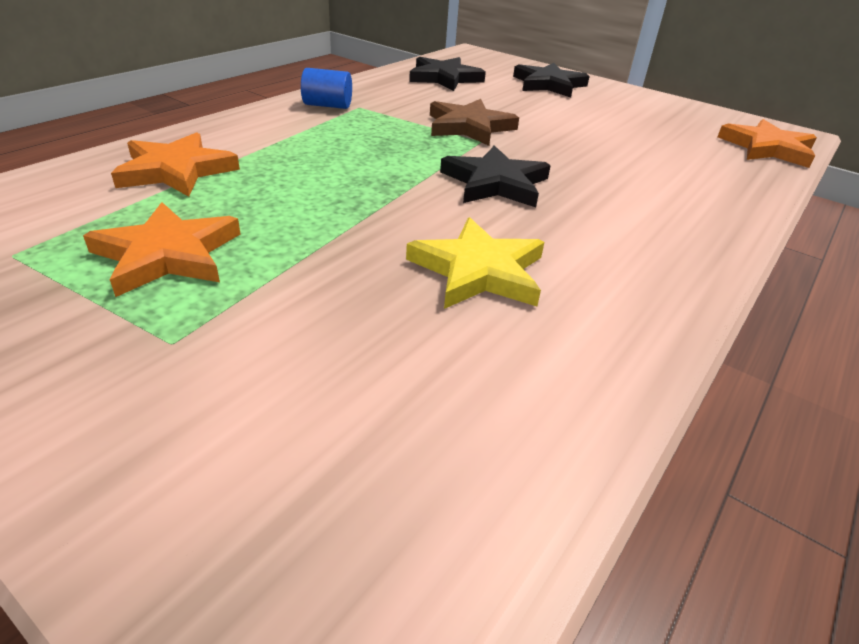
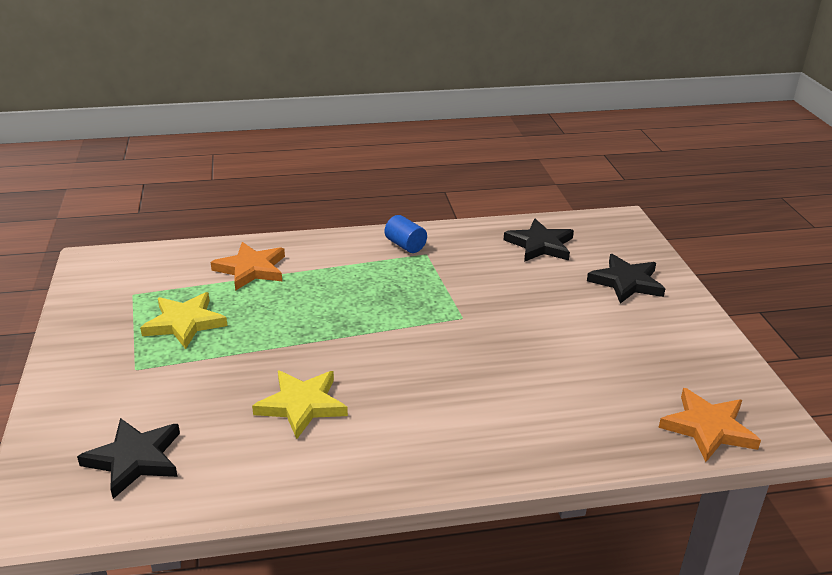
camera: 45 degrees right, 5 degrees down
orange star [83,202,241,297] -> yellow star [140,292,228,349]
brown star [430,99,519,146] -> none
black star [440,145,551,207] -> black star moved to [77,418,180,499]

